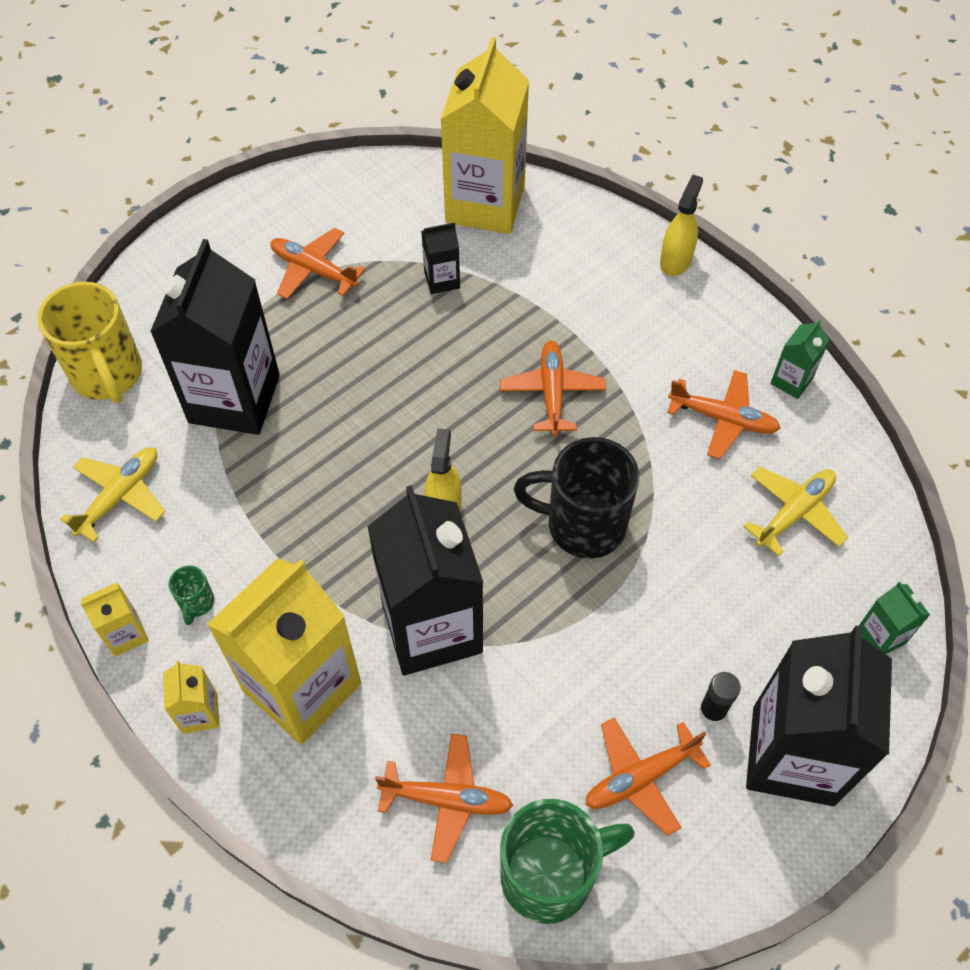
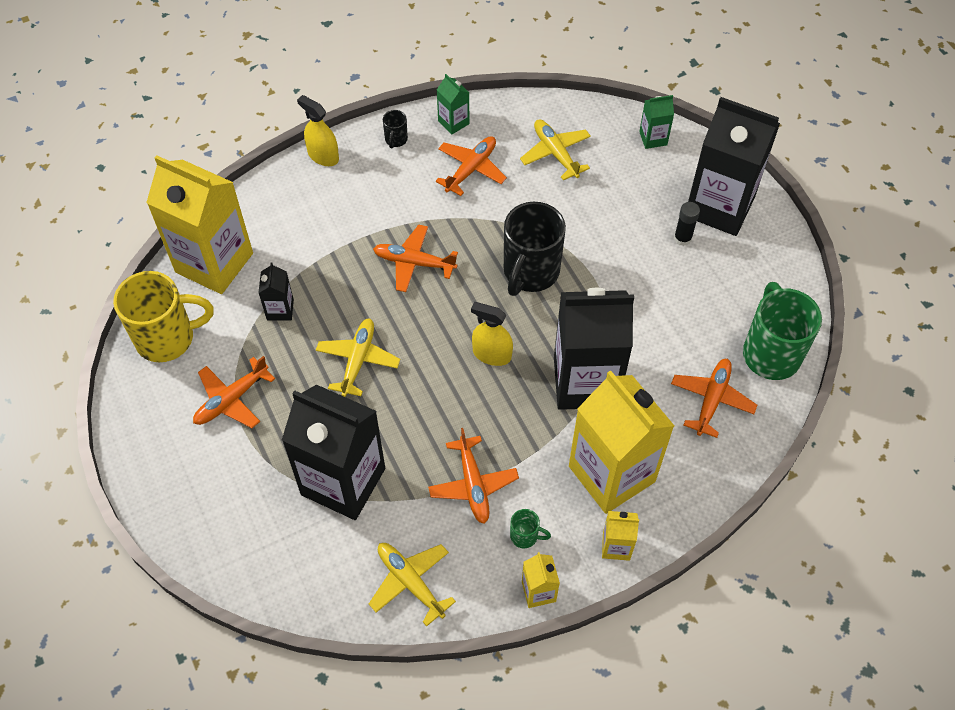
camera: 75 degrees left, 0 degrees up
yellow mug [37,282,142,403] -> yellow mug moved to [113,271,214,362]
orange plane [585,718,711,836] -> orange plane moved to [428,428,519,524]
none -> yellow plane [316,319,400,397]
none -> black mug [383,110,408,149]

